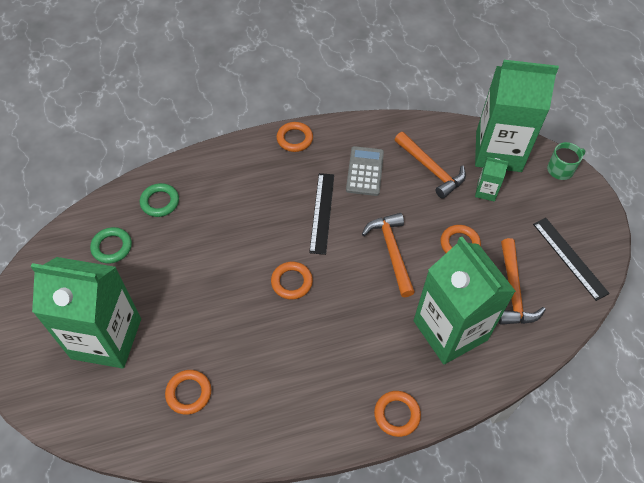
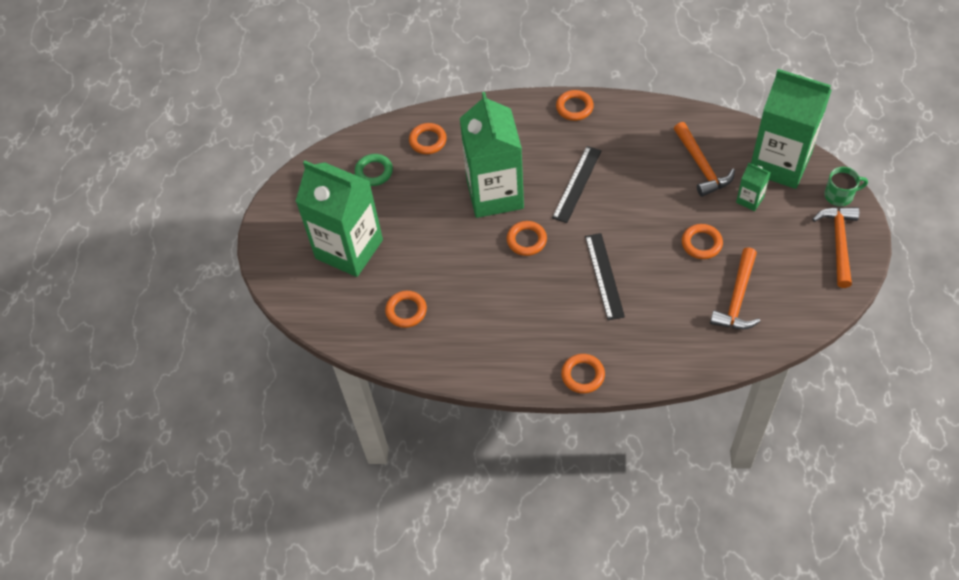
camera: 25 degrees right, 0 degrees up
green ring [140,183,179,217] -> orange ring [409,123,447,154]
grey calculator [346,146,384,196] -> none
orange hammer [362,213,415,297] -> orange hammer moved to [812,207,859,288]
green carton [414,236,516,364] -> green carton moved to [460,92,524,218]
black ruler [533,218,610,301] -> black ruler moved to [585,233,625,320]

